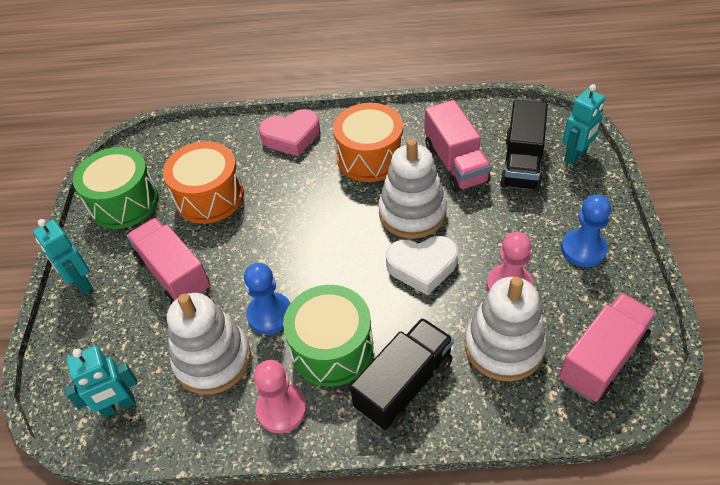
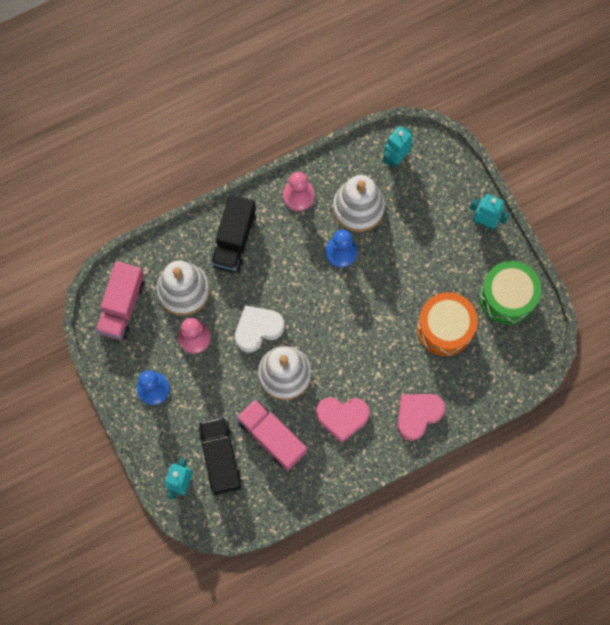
camera: 150 degrees right, 25 degrees up
pink truck [127,218,210,304] -> none
green drum [283,285,373,386] -> none
orange drum [333,103,403,182] -> pink heart [316,397,370,443]

